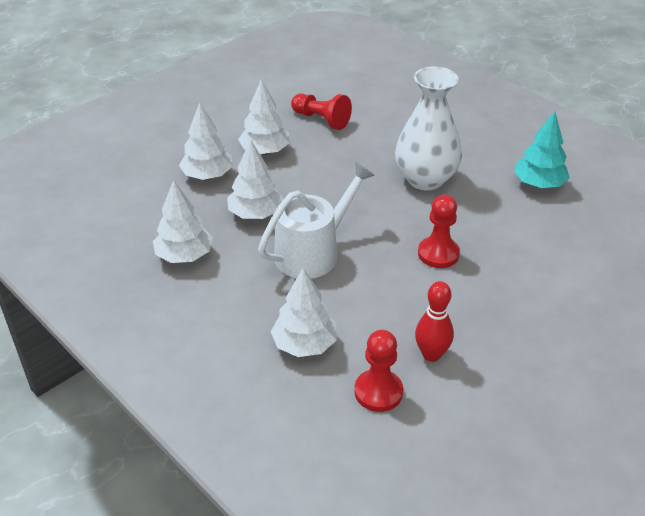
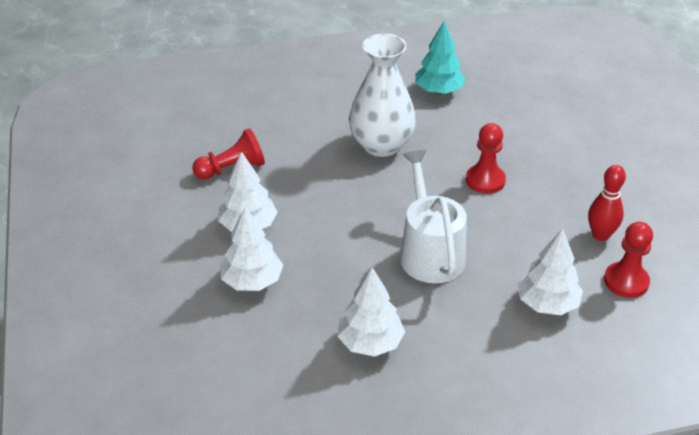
camera: 60 degrees left, 0 degrees up
white tree [227,140,284,219] -> none

